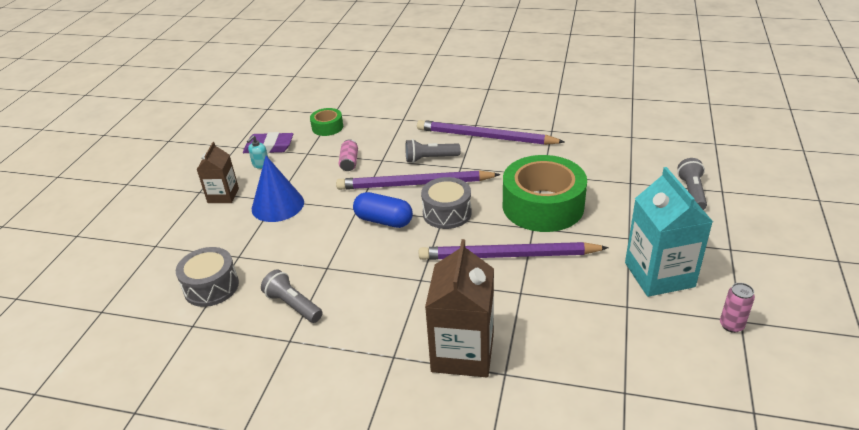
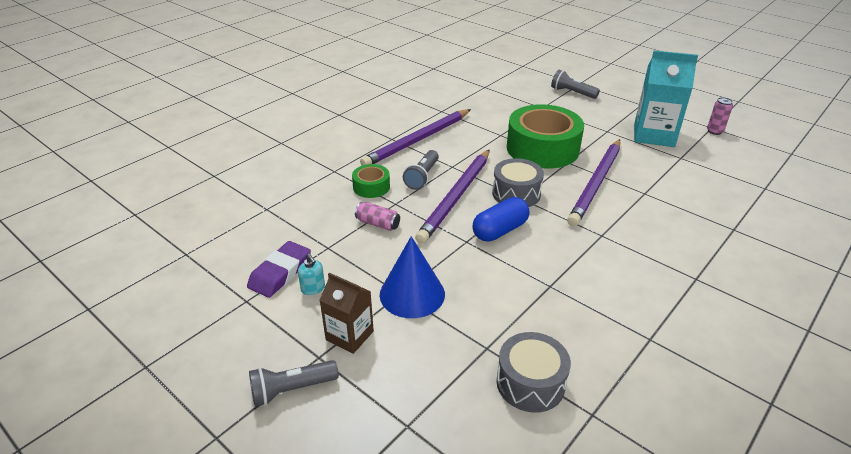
camera: 65 degrees left, 0 degrees up
grey flashlight [261,269,323,323] -> grey flashlight moved to [249,360,339,407]
green tape [310,108,343,136] -> green tape moved to [352,164,390,198]
brown carton [425,239,494,377] -> none

